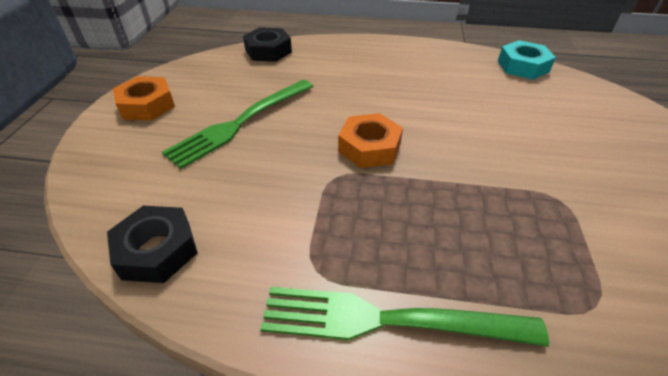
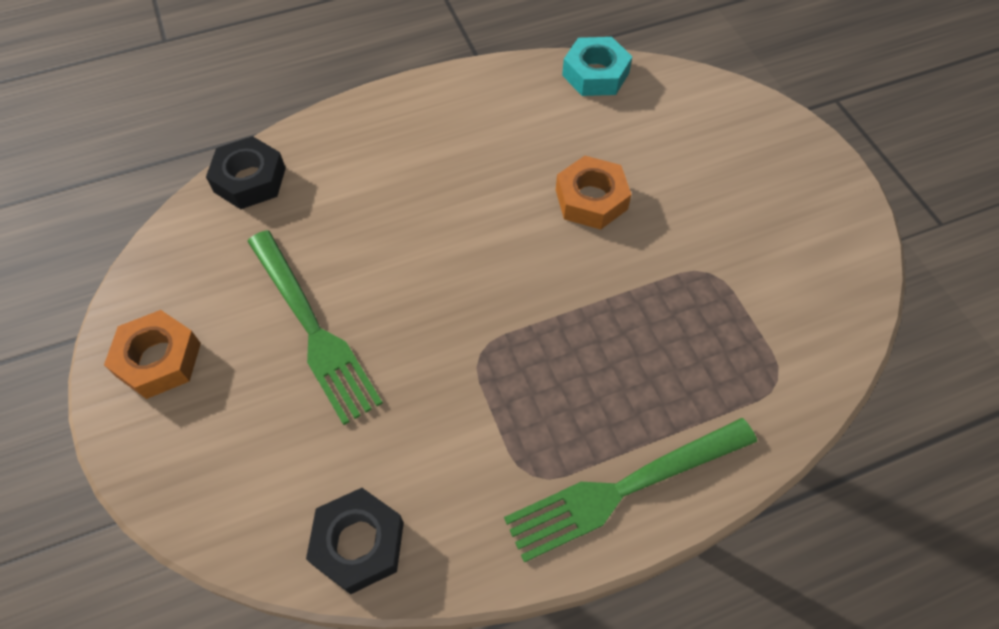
camera: 30 degrees left, 15 degrees up
green fork [162,80,314,169] -> green fork turned 45 degrees counterclockwise [247,230,383,425]
orange nut [338,113,403,168] -> orange nut moved to [556,156,632,230]

